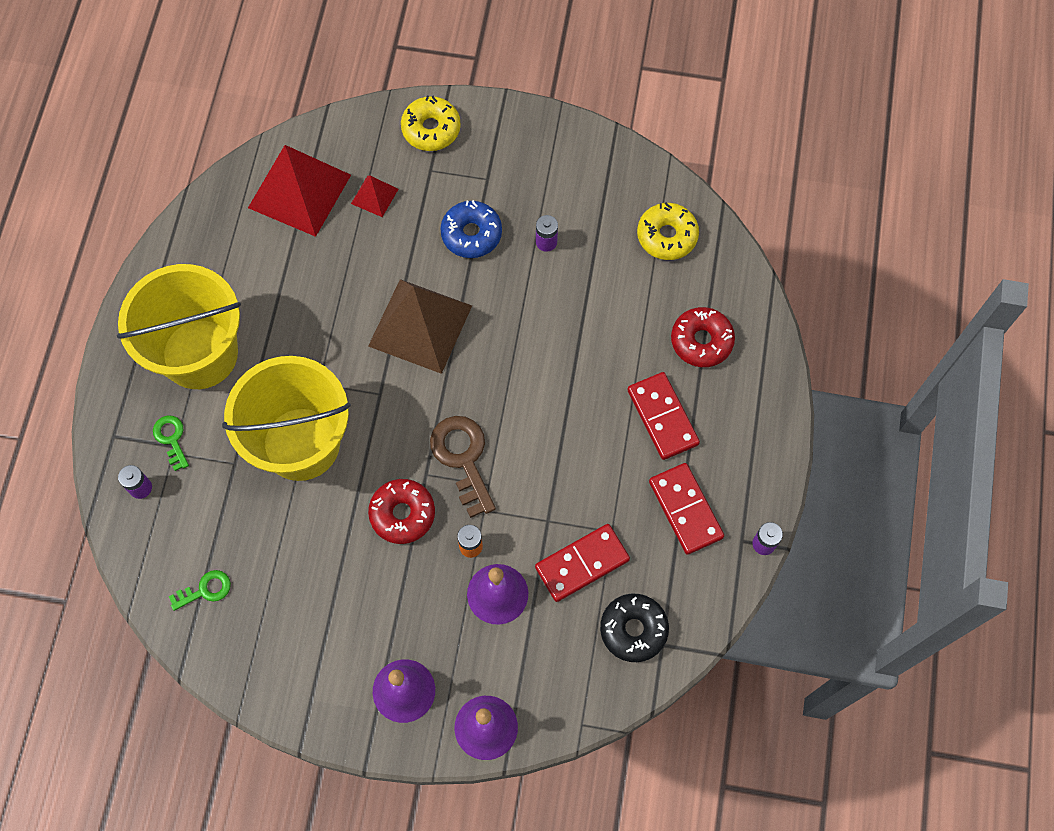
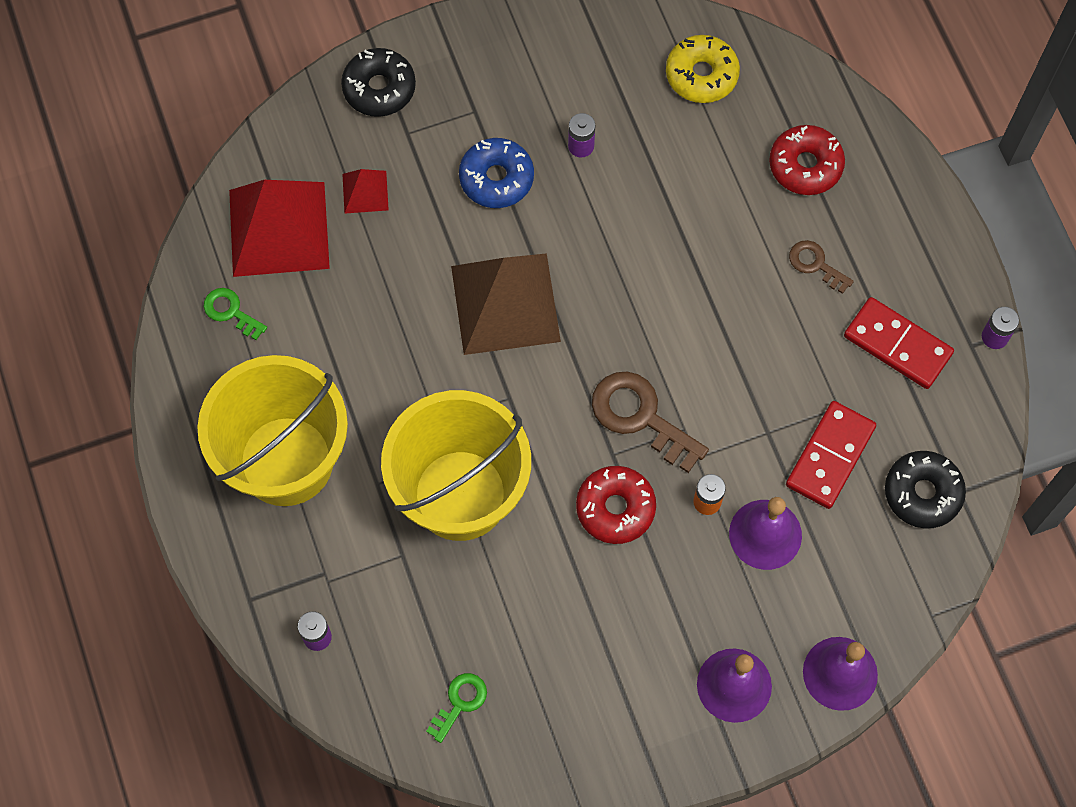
camera: 30 degrees left, 0 degrees up
green key [153,416,189,471] -> green key moved to [204,288,267,340]
yellow donut [401,96,461,151] -> black donut [341,48,416,117]
red domino [627,372,700,460] -> brown key [789,240,854,294]

